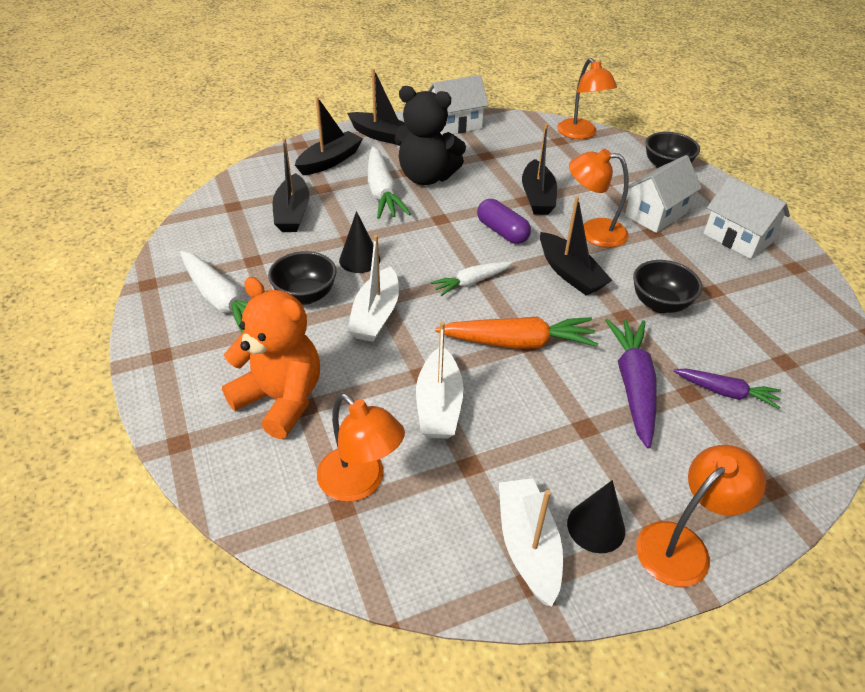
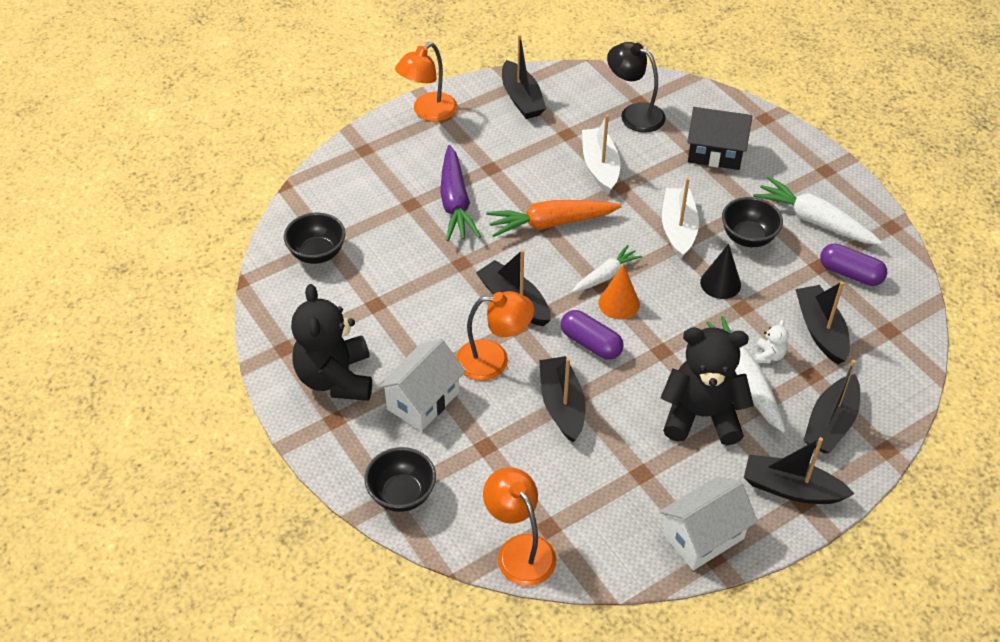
camera: 170 degrees right, 5 degrees up
orange teddy bear [222,277,320,439] -> black house [687,107,753,170]
orange lamp [317,393,405,502] -> black lamp [607,42,666,133]
white boat [499,478,563,607] -> black boat [502,34,546,119]
black cone [567,480,625,553] -> none
black bowl [633,260,702,313] -> black bowl moved to [284,213,345,264]
purple carrot [674,369,781,409] -> none
white house [704,176,790,259] -> black teddy bear [291,284,372,401]
none -> orange cone [599,264,640,320]
none -> white teddy bear [754,320,788,363]
none -> purple capsule [820,243,887,286]

